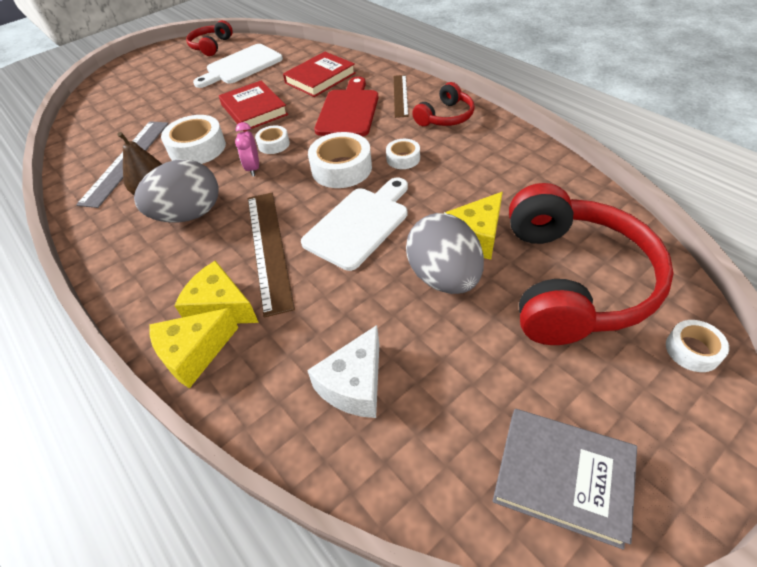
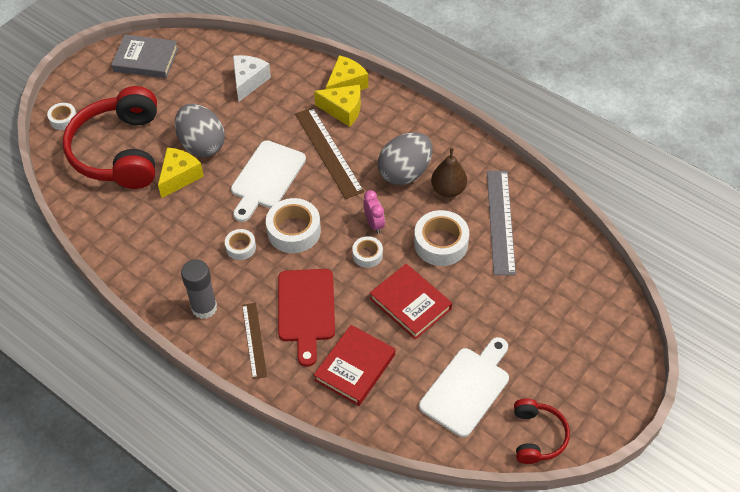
camera: 165 degrees right, 5 degrees up
red headphones [412,82,475,126] -> grey glue stick [181,259,217,319]

